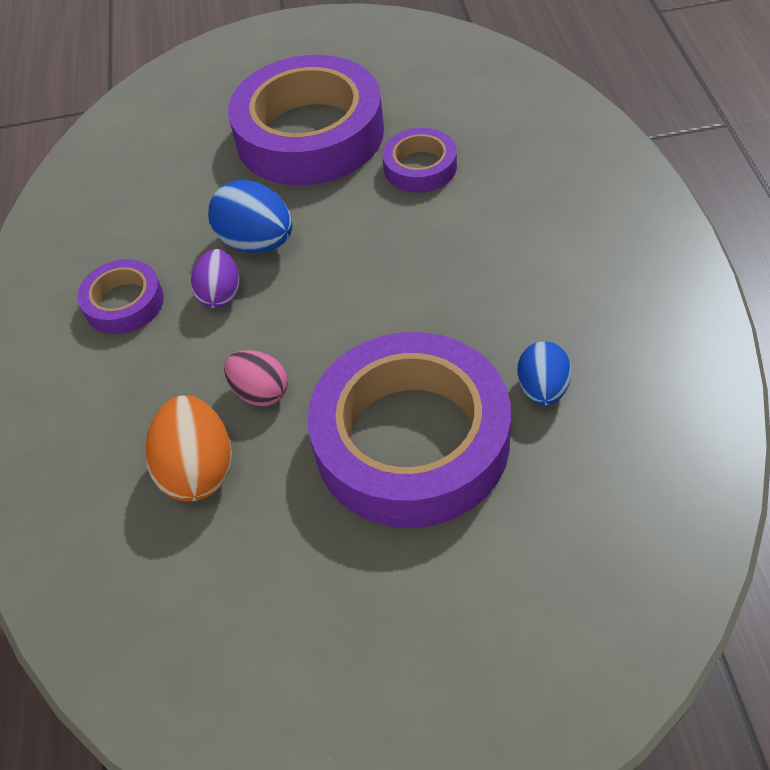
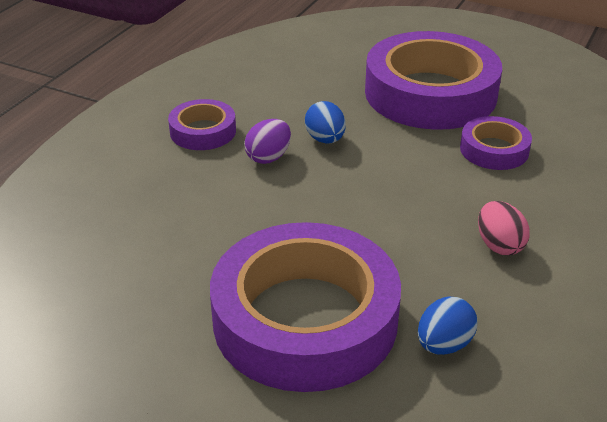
camera: 30 degrees right, 15 degrees down
orange egg [145,395,232,501] -> none
blue egg [208,180,292,253] -> blue egg [305,101,346,144], size x0.66
pink egg [224,350,288,406] -> pink egg moved to [478,201,530,255]

